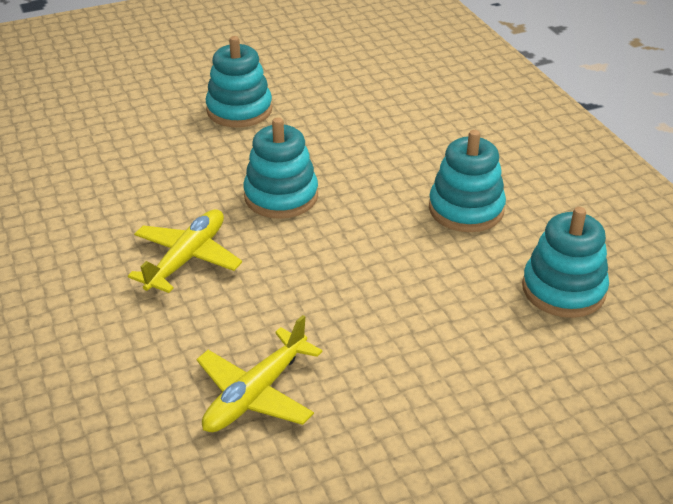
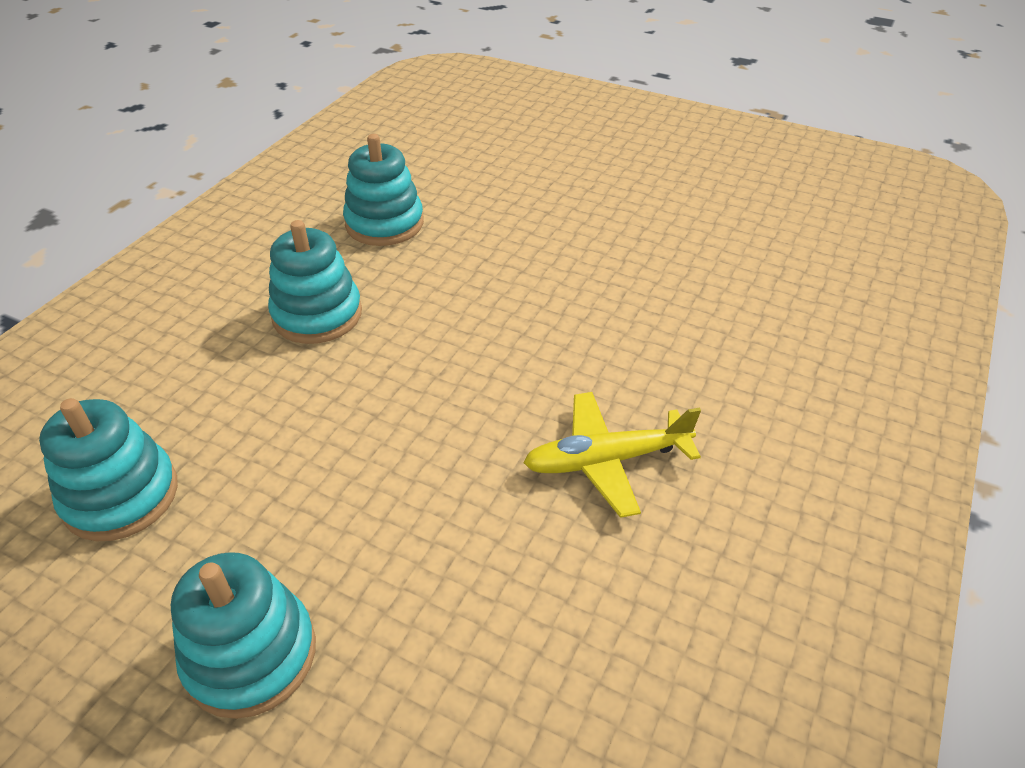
camera: 130 degrees left, 5 degrees up
yellow plane [196,315,322,432] -> none
turquoise stacking toy [243,117,318,219] -> turquoise stacking toy moved to [39,398,178,541]

